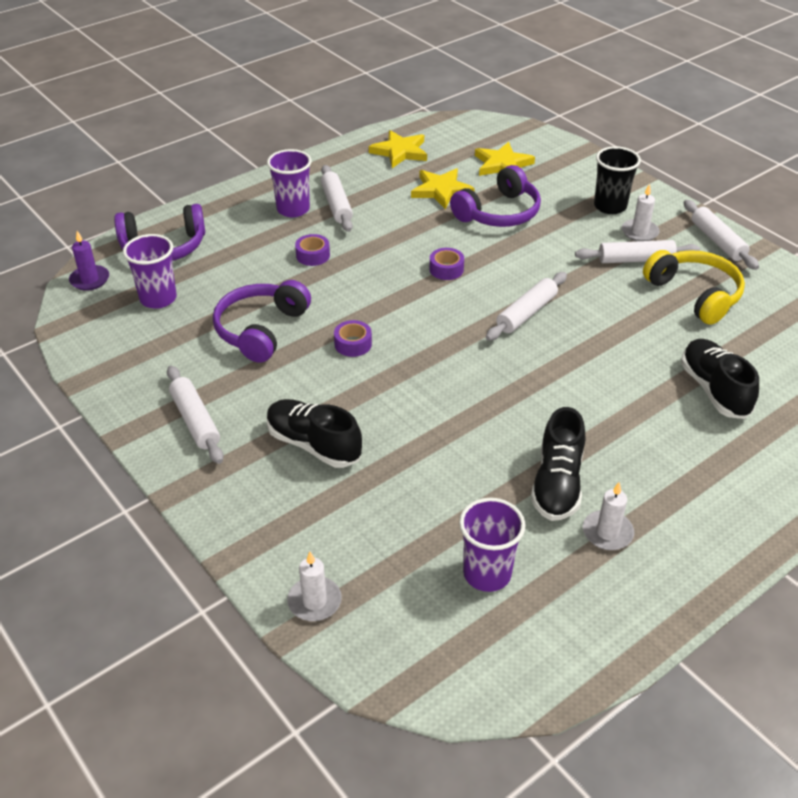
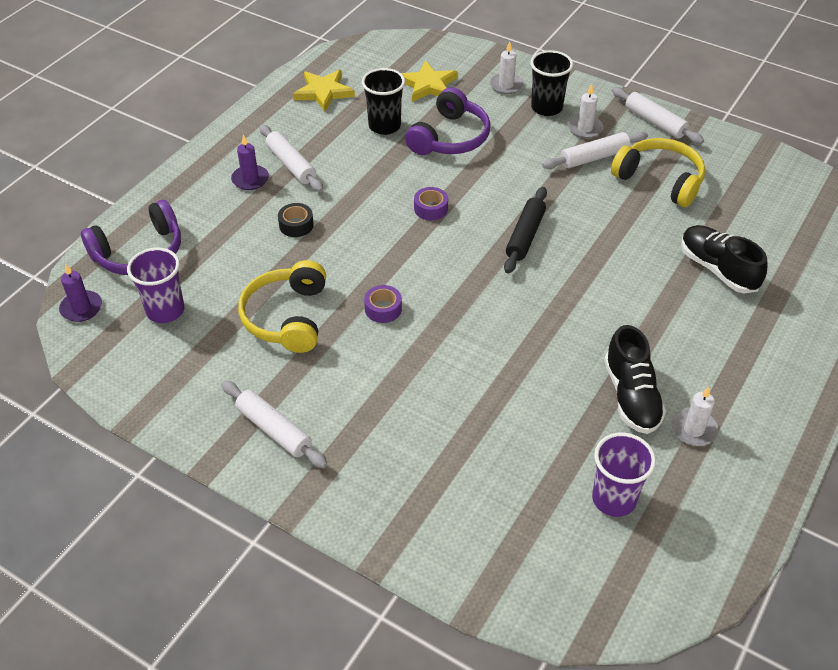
camera: 20 degrees left, 5 degrees up
purple headphones [213,280,311,363] -> yellow headphones [238,260,326,353]
purple cup [267,149,312,217] -> purple candle [231,135,269,190]
black shoe [267,399,362,468] -> none
white candle [287,552,342,621] -> white candle moved to [490,41,524,94]
purple tape [295,234,330,266] -> black tape [278,203,314,237]
yellow star [411,168,475,209] -> black cup [362,68,405,135]
white rolling pin [486,272,567,341] -> black rolling pin [504,187,547,274]

